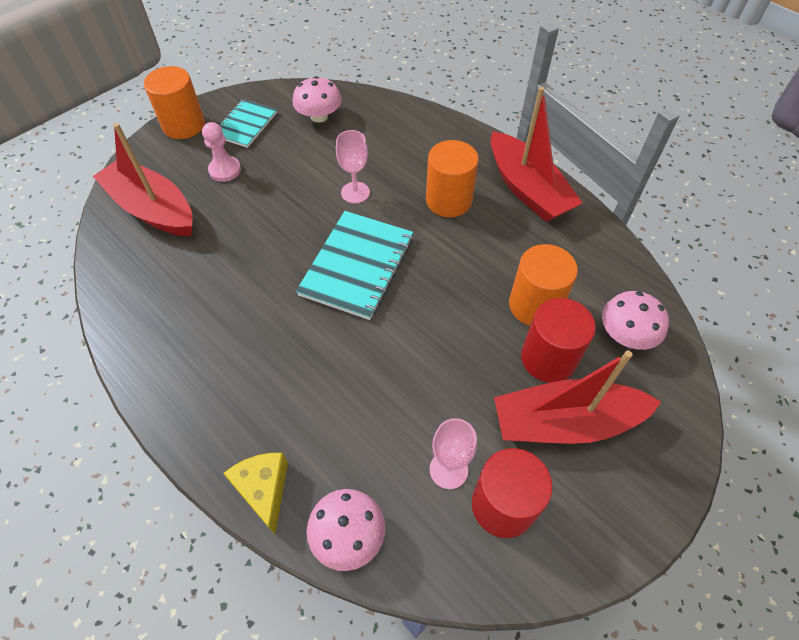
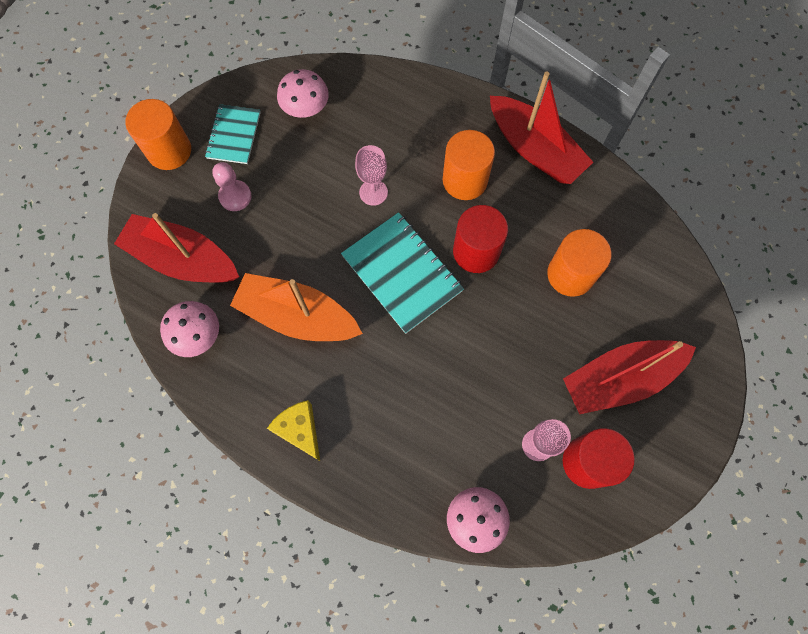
camera: 15 degrees left, 15 degrees up
yellow cheese [223,453,288,534] -> yellow cheese moved to [267,400,320,461]
turquoise notebook [296,211,413,320] -> turquoise notebook turned 45 degrees counterclockwise [341,212,464,334]
red cylinder [521,298,596,383] -> red cylinder moved to [453,205,508,273]
pink mushroom [602,291,669,350] -> pink mushroom moved to [160,301,219,357]
none -> orange boat [230,273,363,341]

